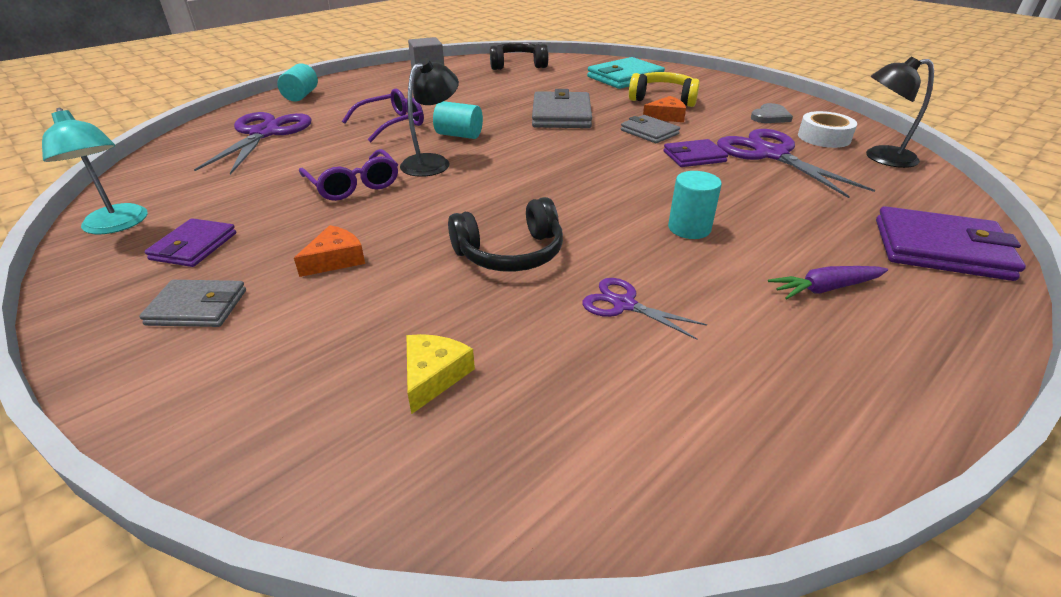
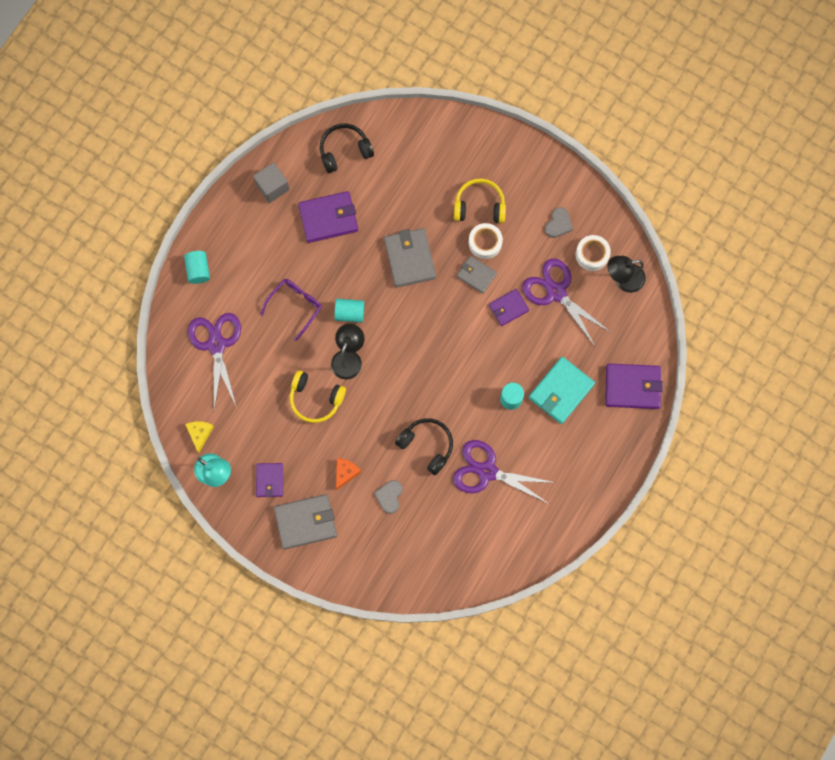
camera: 15 degrees left, 40 degrees up
grey wallet [139,280,246,327] -> grey wallet [274,494,337,549], size x1.64
purple glasses [299,149,398,201] -> yellow headphones [290,370,346,423]
yellow cheese [406,334,475,414] -> yellow cheese moved to [185,421,214,453]
black headphones [448,197,563,272] -> black headphones turned 105 degrees counterclockwise [395,418,453,475]
purple scissors [582,278,707,340] -> purple scissors [453,440,556,504], size x1.93
turquoise wallet [587,57,665,89] -> turquoise wallet moved to [529,357,595,424]
orange cheese [643,96,686,122] -> white tape [469,223,503,259]
purple carrot [768,266,888,299] -> none
none -> purple wallet [298,191,358,243]
none -> grey heart [374,480,403,514]

